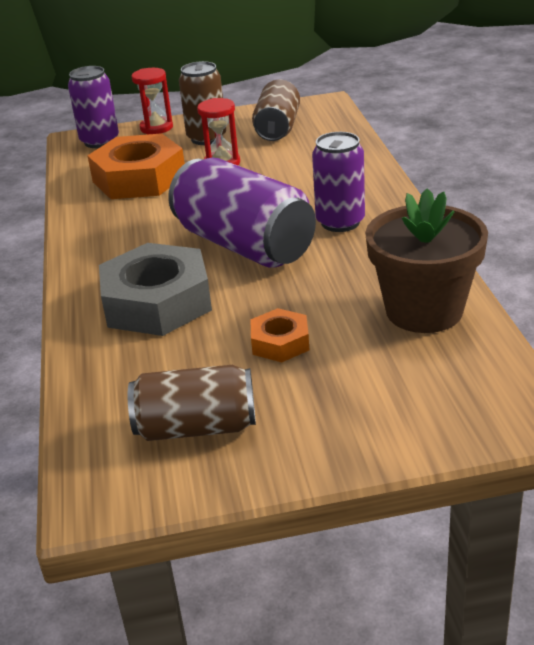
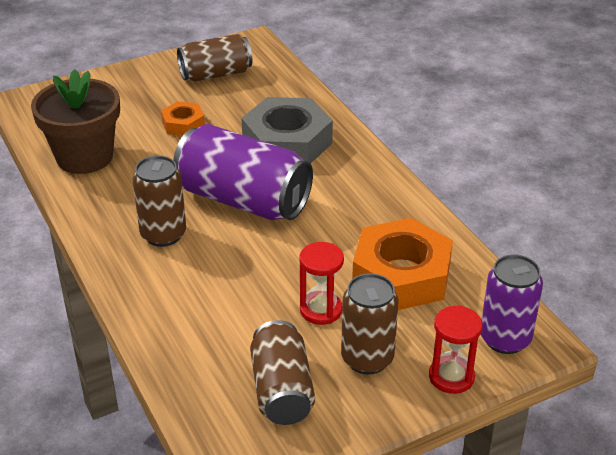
camera: 160 degrees right, 5 degrees up
purple can [312,132,365,232] -> brown can [133,156,186,247]

